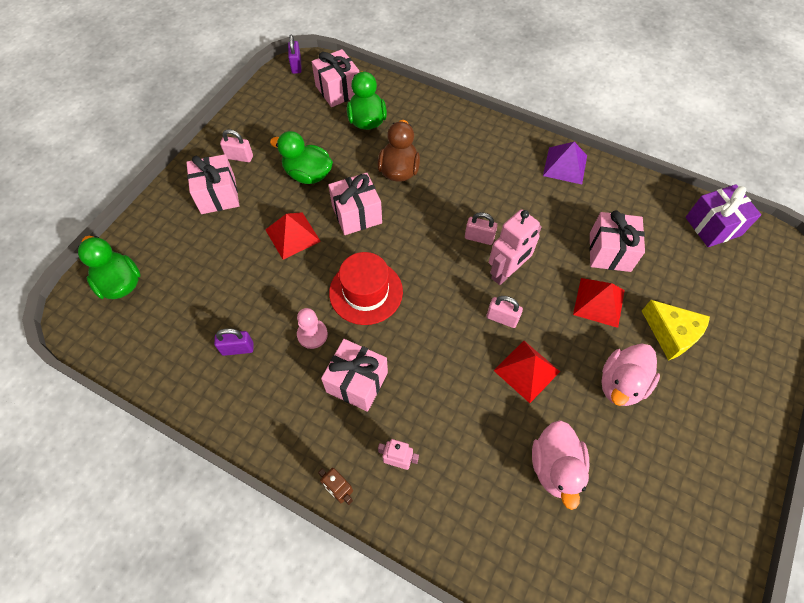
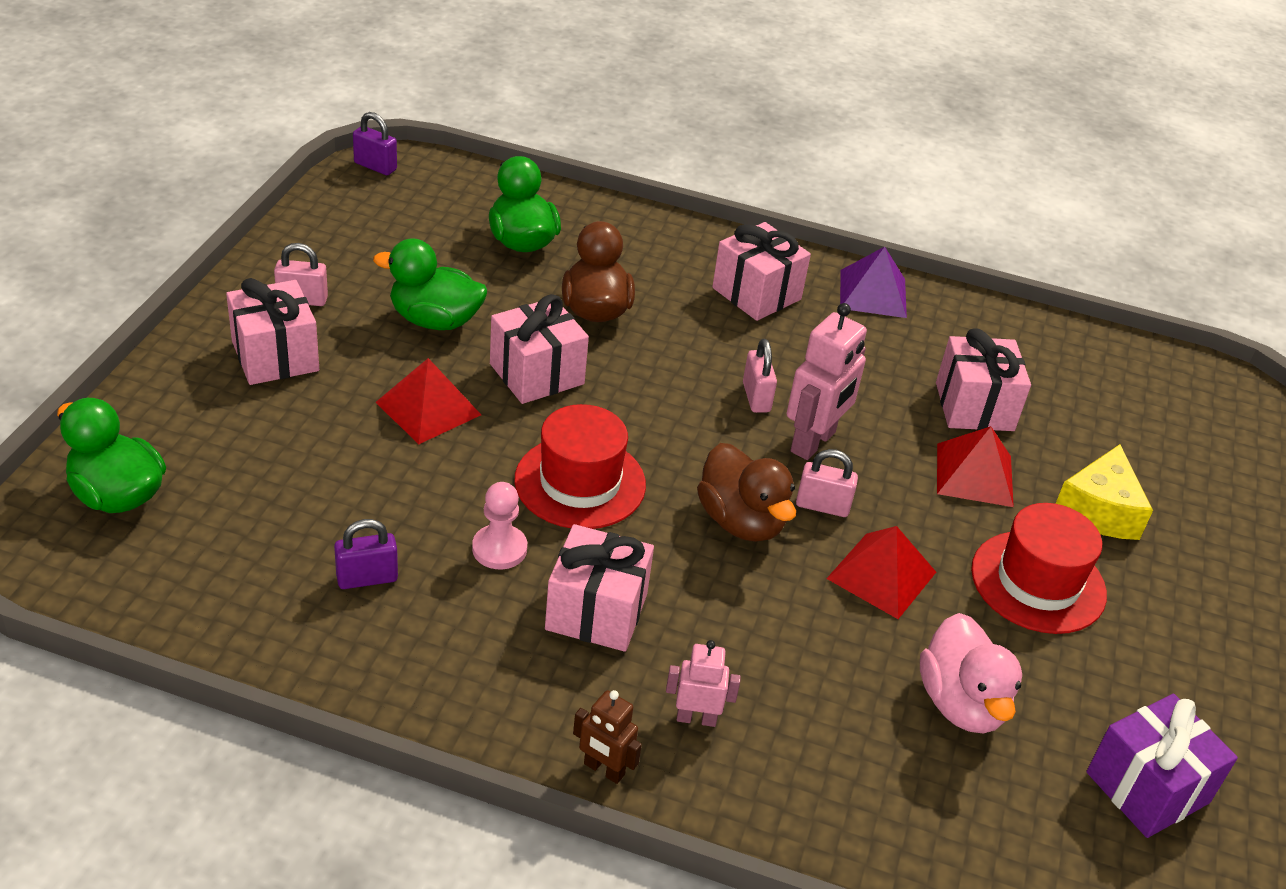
camera: 15 degrees left, 20 degrees down
purple padlock [288,35,302,74] -> purple padlock turned 45 degrees counterclockwise [353,112,397,175]
pink gift [312,49,359,107] -> pink gift moved to [712,222,811,321]
pink padlock [465,212,498,245] -> pink padlock turned 75 degrees clockwise [743,339,777,413]
pink duck [601,343,660,406] -> red hat [971,503,1107,634]
yellow cheese [642,300,710,361] -> yellow cheese turned 75 degrees clockwise [1055,444,1153,540]
purple gift [685,184,761,247] -> purple gift moved to [1086,694,1238,838]
none -> brown duck [697,443,796,542]

